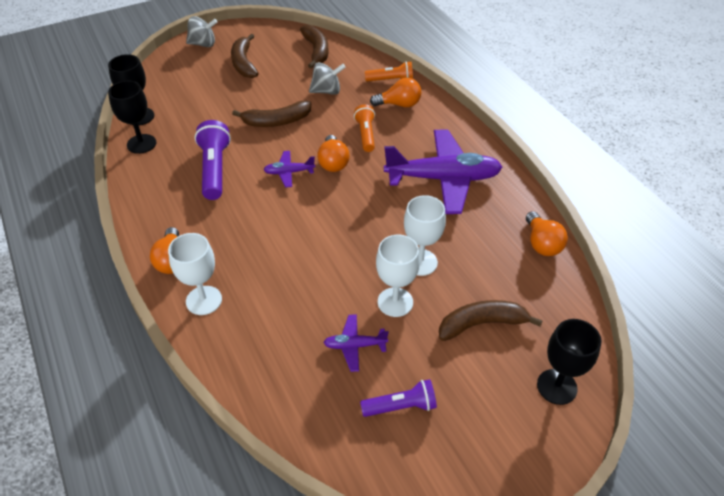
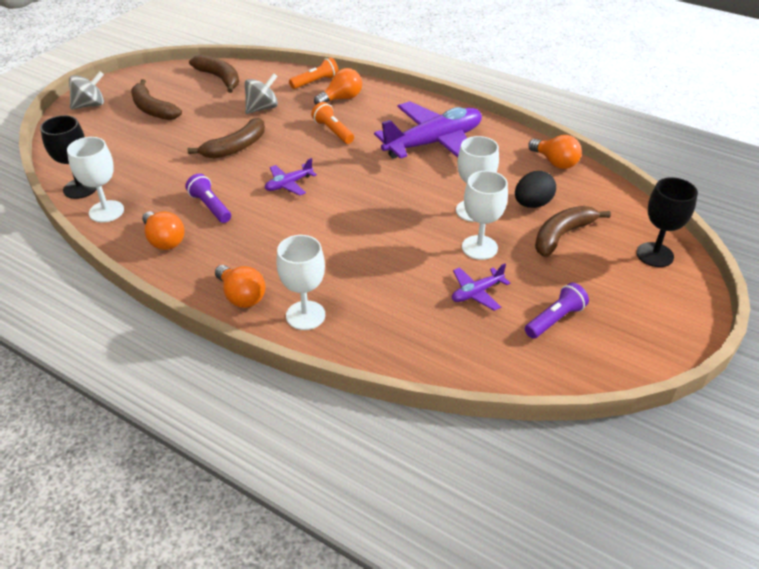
camera: 30 degrees left, 5 degrees down
black goblet [108,81,156,154] -> white goblet [67,137,124,222]
purple flashlight [195,120,231,200] -> purple flashlight [185,173,231,223], size x0.64
orange light bulb [317,135,350,172] -> orange light bulb moved to [142,211,184,250]
none -> black egg [515,171,556,208]

